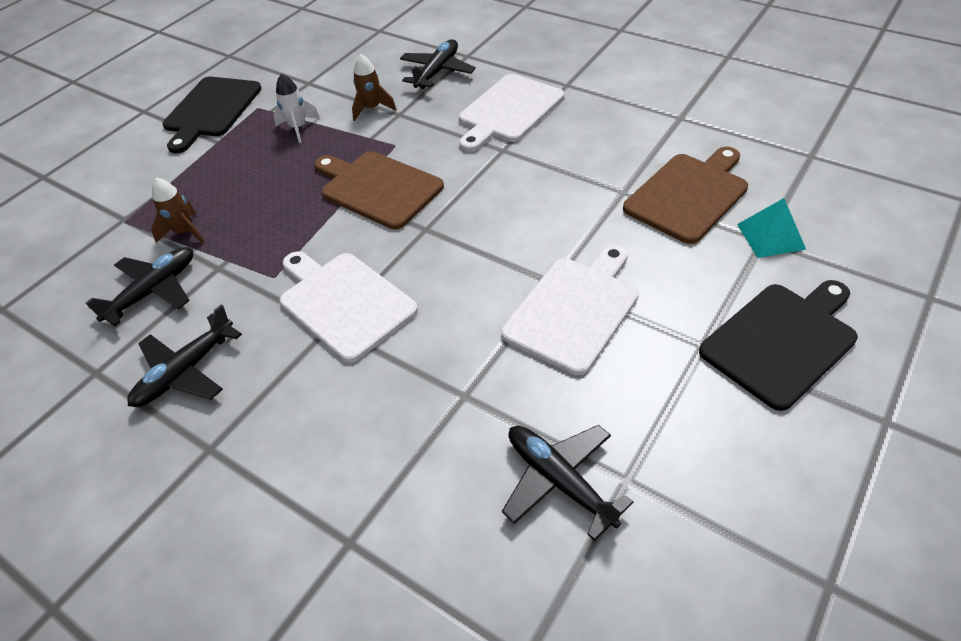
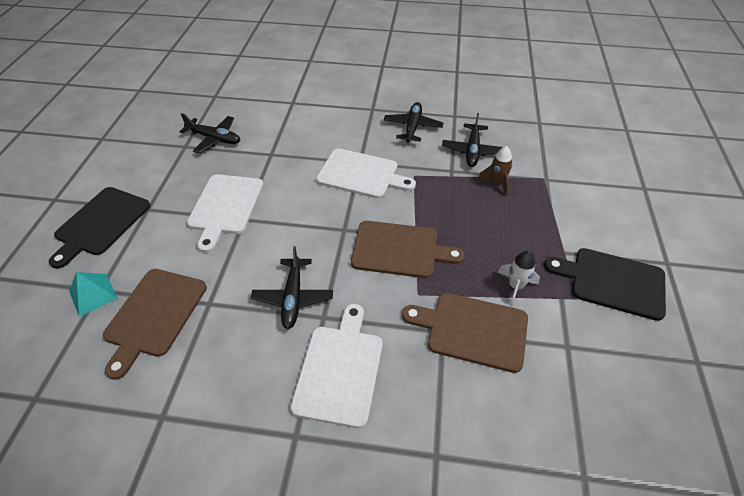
camera: 150 degrees right, 0 degrees up
black cutting board [162,77,262,153] -> black cutting board turned 60 degrees counterclockwise [544,248,666,321]
brown rocket [352,54,397,121] -> brown cutting board [402,293,528,373]
black plane [400,39,476,89] -> black plane moved to [251,246,333,329]

